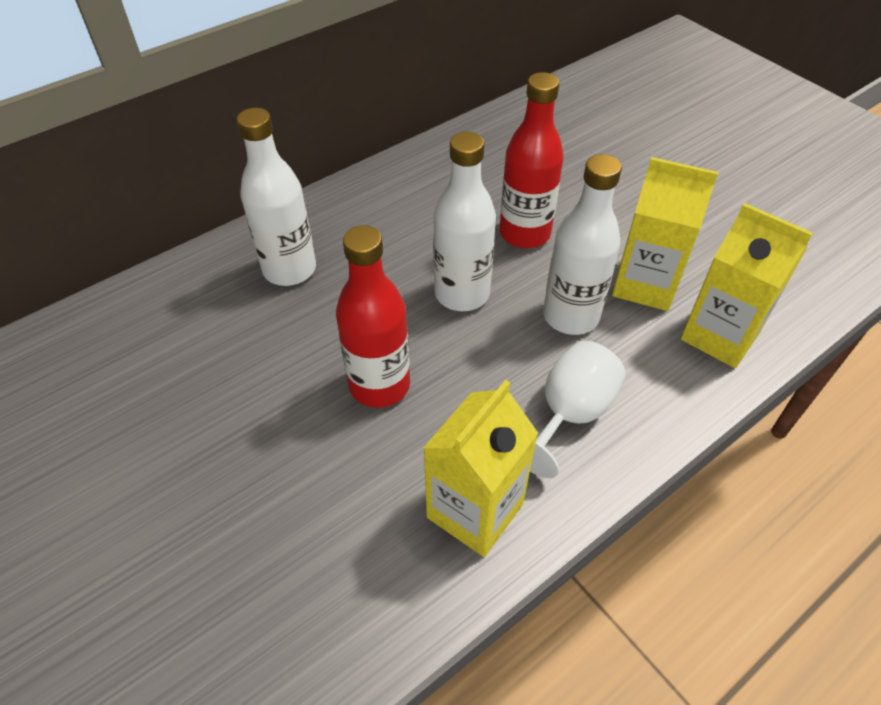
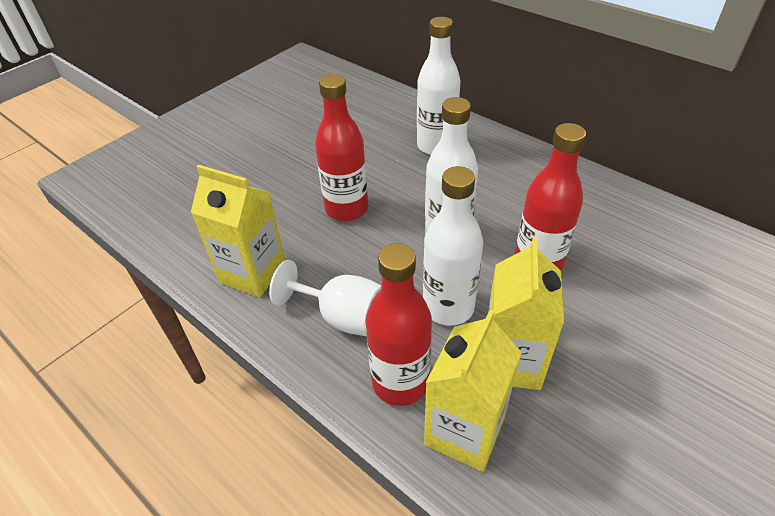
camera: 80 degrees right, 5 degrees down
none -> red bottle [366,243,432,406]

